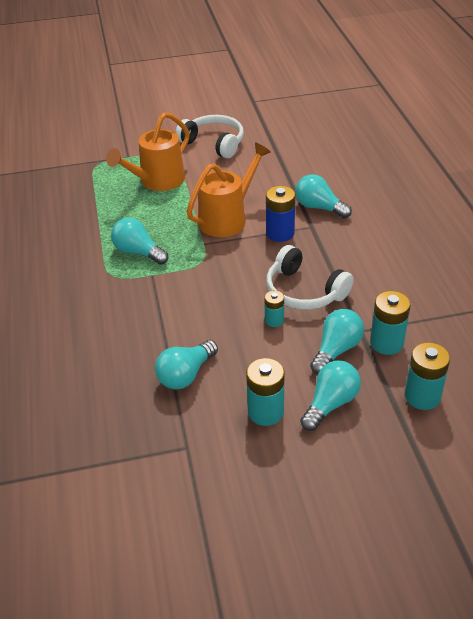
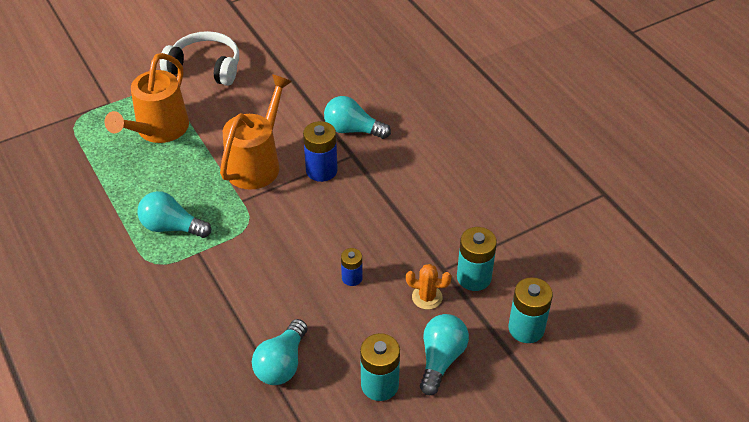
camera: 20 degrees left, 5 degrees up
turquoise battery [265,290,284,327] -> blue battery [341,248,363,286]
white headphones [266,245,354,310] -> none
turquoise light bulb [310,309,364,374] -> orange cactus [406,264,452,310]

